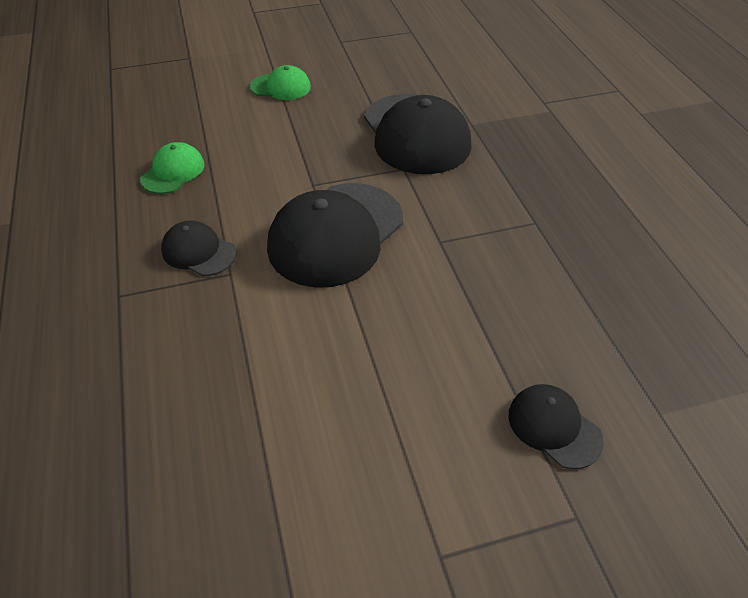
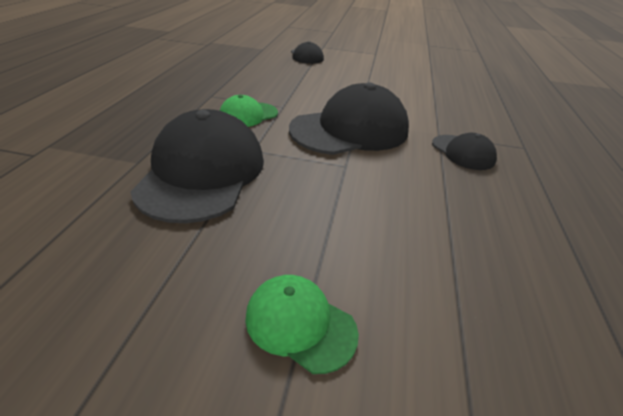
camera: 155 degrees left, 10 degrees down
green cap [140,142,204,194] -> green cap moved to [220,95,278,127]

